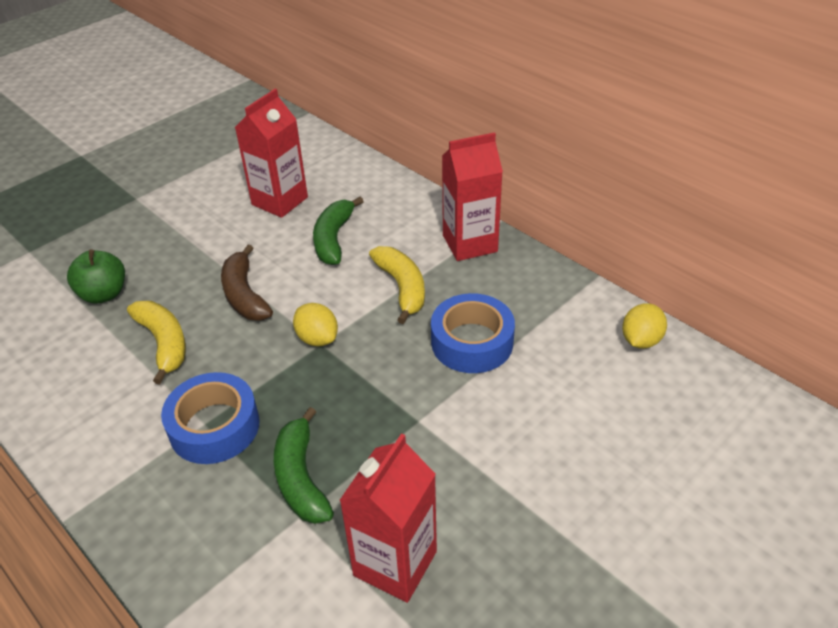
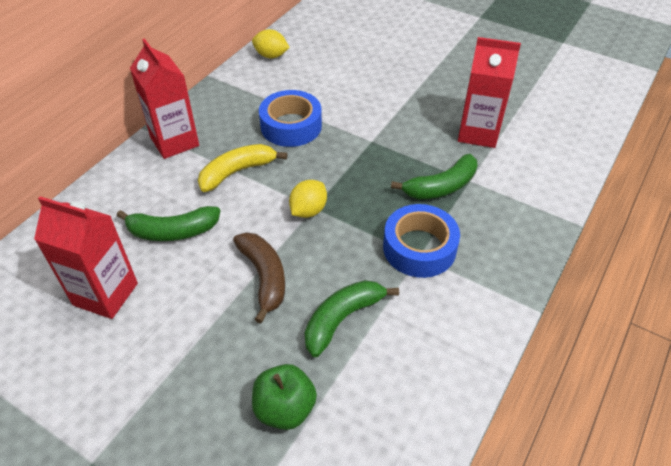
camera: 105 degrees left, 5 degrees up
yellow banana [127,301,186,384] -> green banana [305,280,399,357]
brown banana [221,245,273,321] -> brown banana turned 75 degrees counterclockwise [233,232,285,324]

